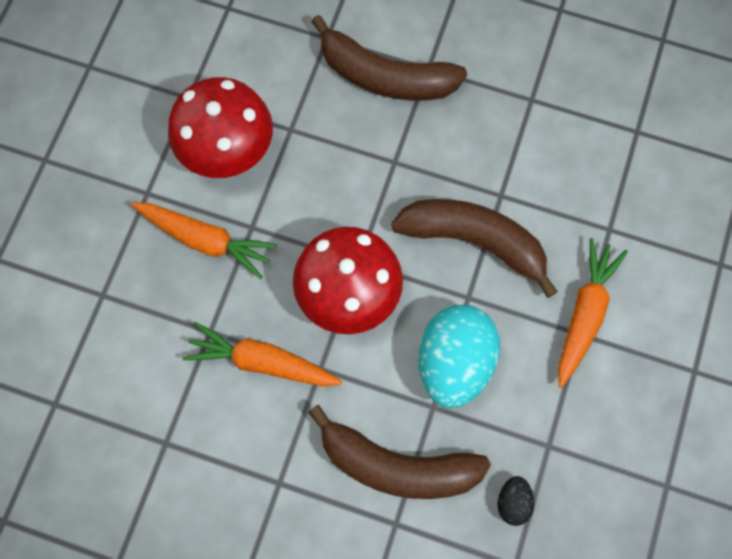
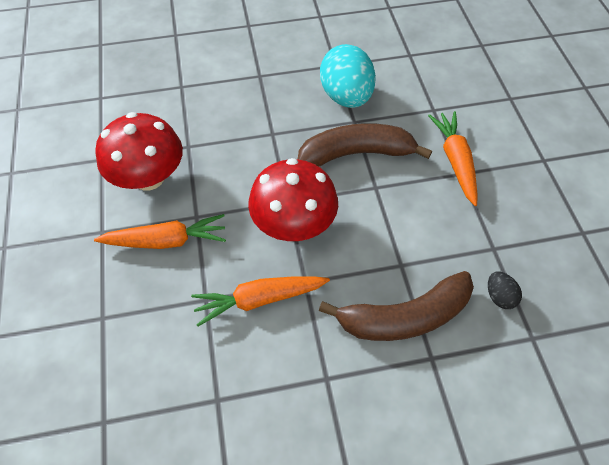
camera: 30 degrees left, 15 degrees down
brown banana [311,15,467,101] -> none
turquoise egg [418,305,500,409] -> turquoise egg moved to [320,44,376,108]

